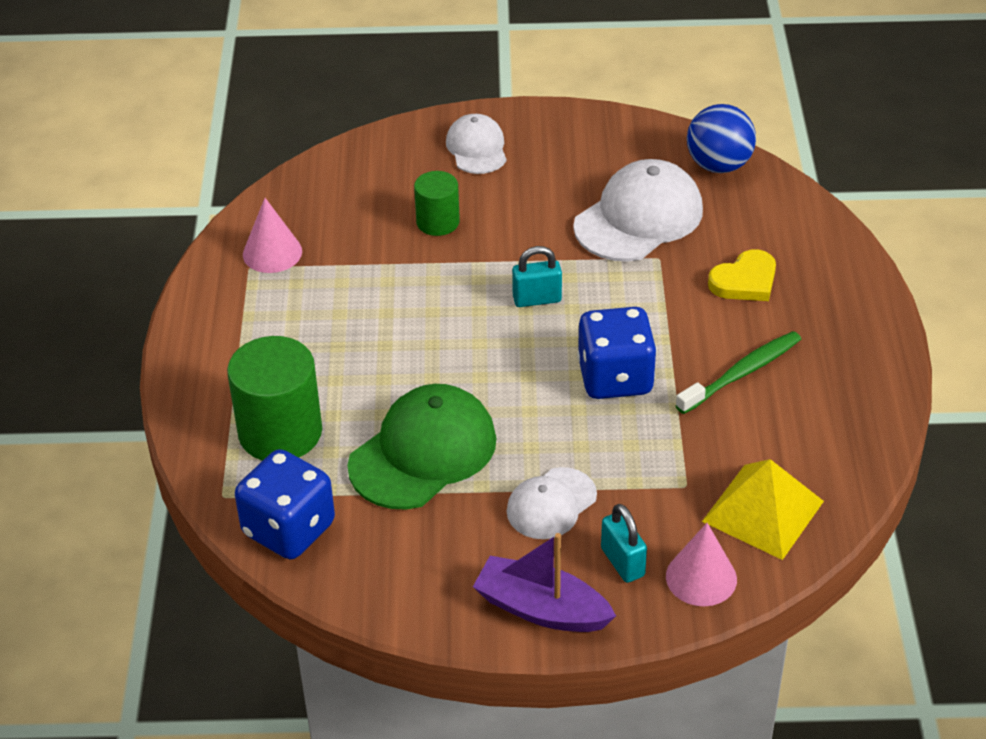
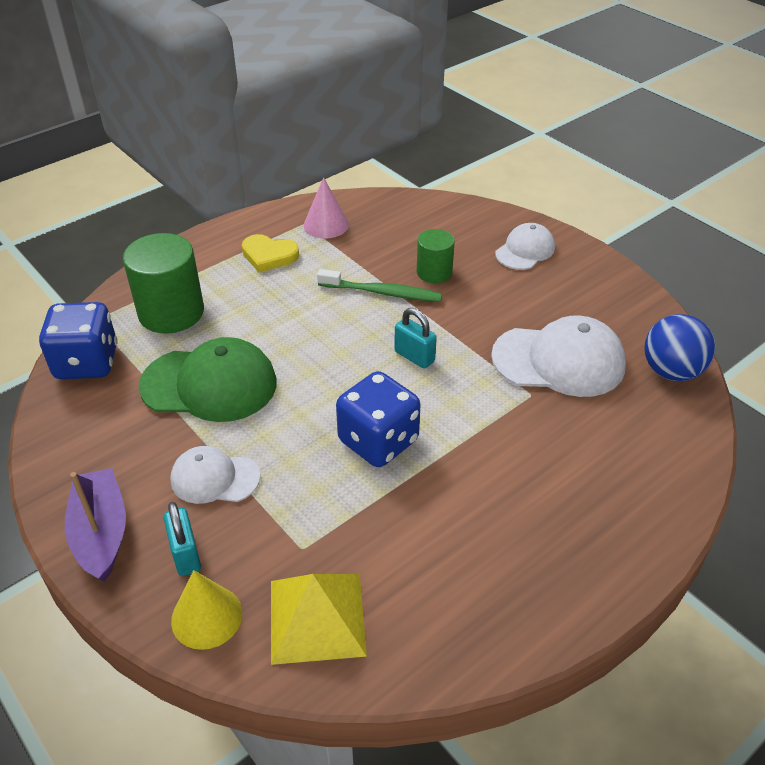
camera: 50 degrees right, 0 degrees up
turquoise padlock [601,504,647,583] -> turquoise padlock turned 45 degrees counterclockwise [163,502,201,576]
pink cone [666,523,737,606] -> yellow cone [171,570,242,650]
green toothbrush [675,331,801,414] -> green toothbrush moved to [317,269,442,302]
yellow heart [708,249,776,301] -> yellow heart moved to [242,234,299,272]

